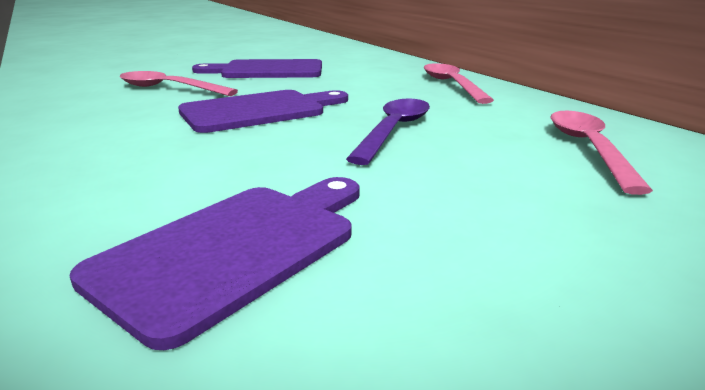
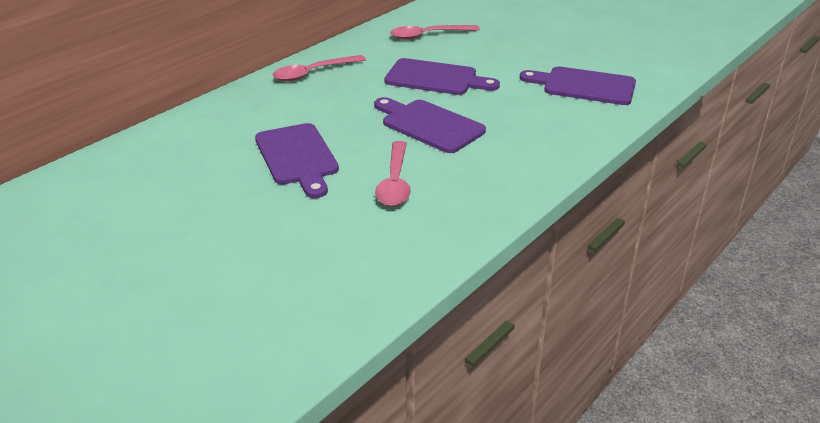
camera: 110 degrees left, 10 degrees up
purple spoon [346,98,430,165] -> purple cutting board [385,58,500,95]

